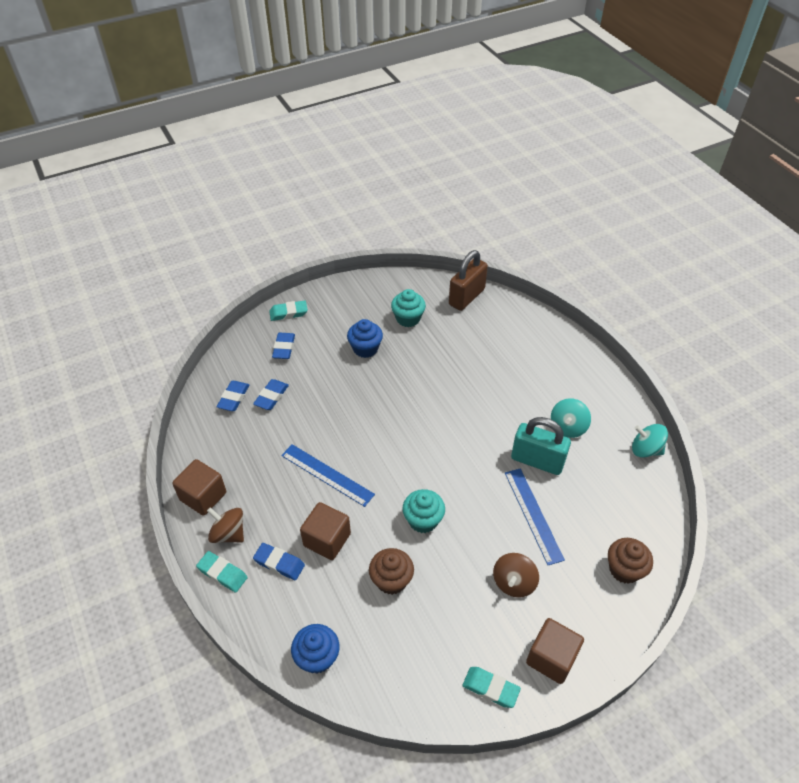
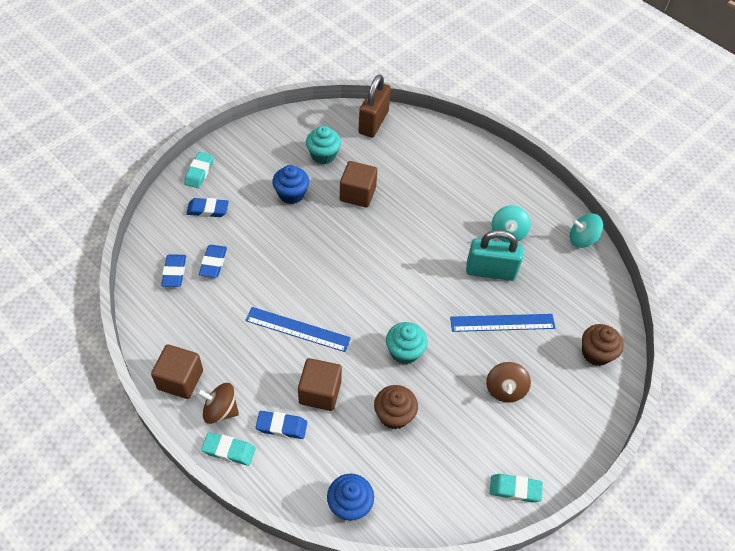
camera: 20 degrees left, 5 degrees up
turquoise eraser [269,301,308,321] -> turquoise eraser turned 45 degrees counterclockwise [184,152,214,188]
blue eraser [272,333,295,359] -> blue eraser turned 75 degrees counterclockwise [186,198,229,217]
blue ruler [505,468,565,565] -> blue ruler turned 60 degrees counterclockwise [450,314,555,332]
brown cube [526,618,584,684] -> brown cube moved to [340,161,377,208]

